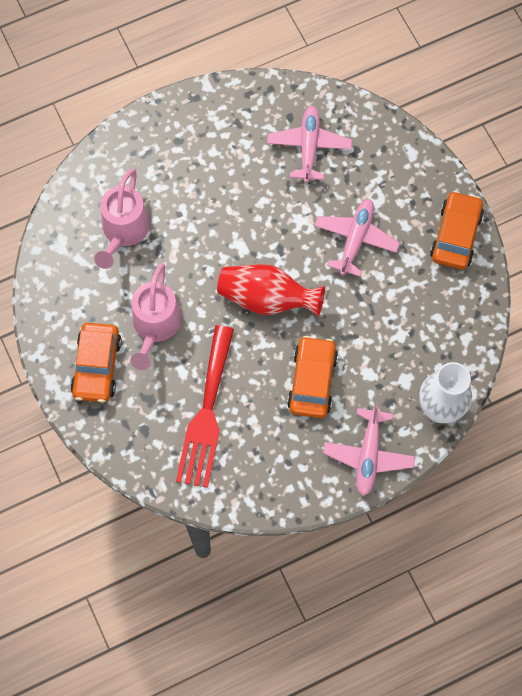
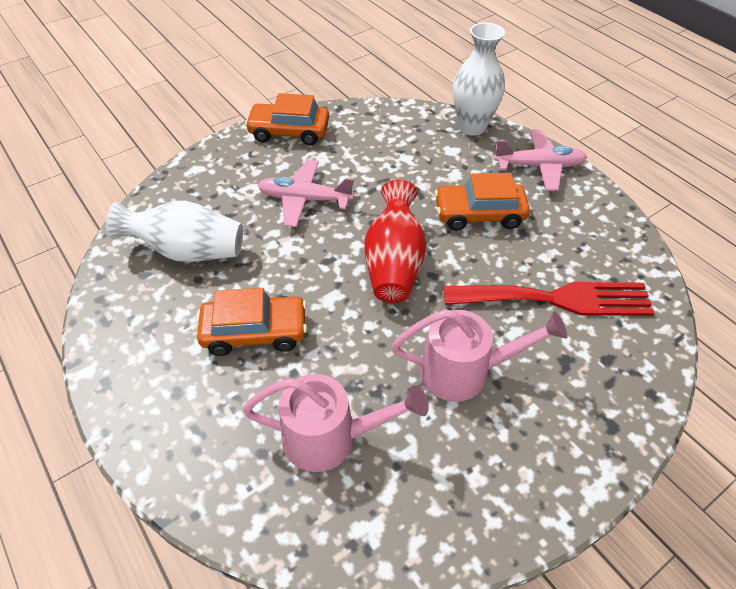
camera: 100 degrees left, 20 degrees down
orange car [70,323,122,403] -> orange car moved to [197,288,307,356]
pink plane [267,106,352,183] -> white vase [106,201,243,262]

